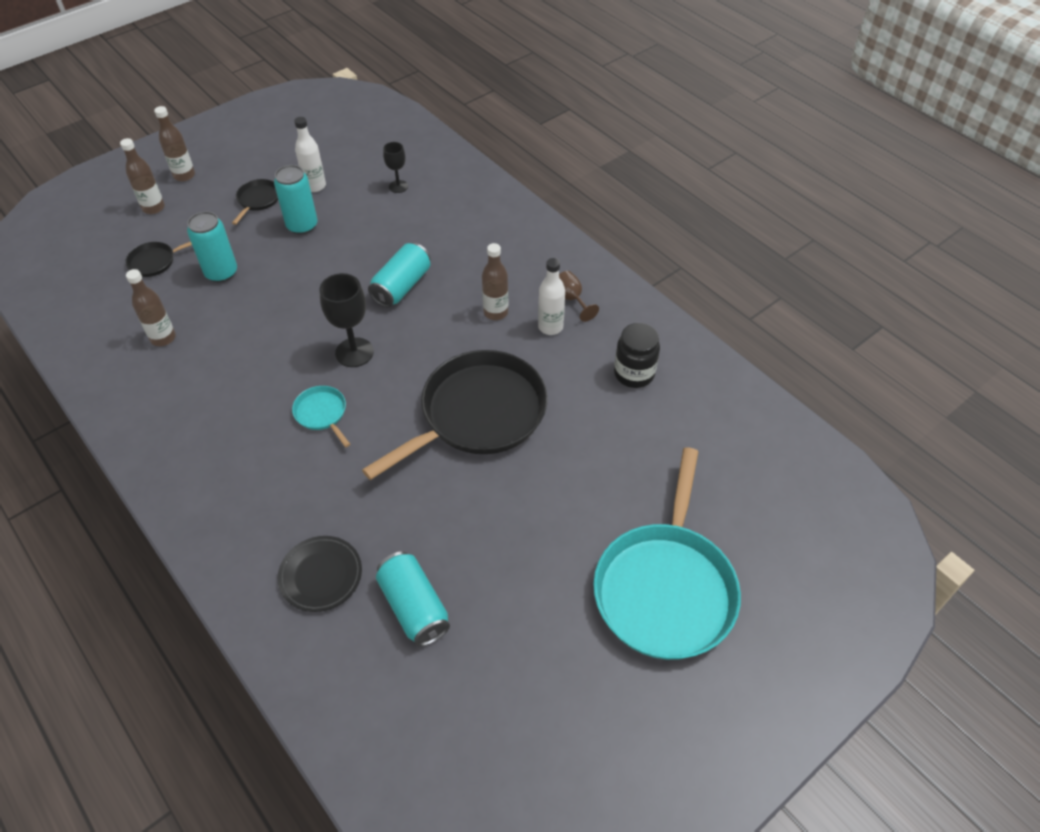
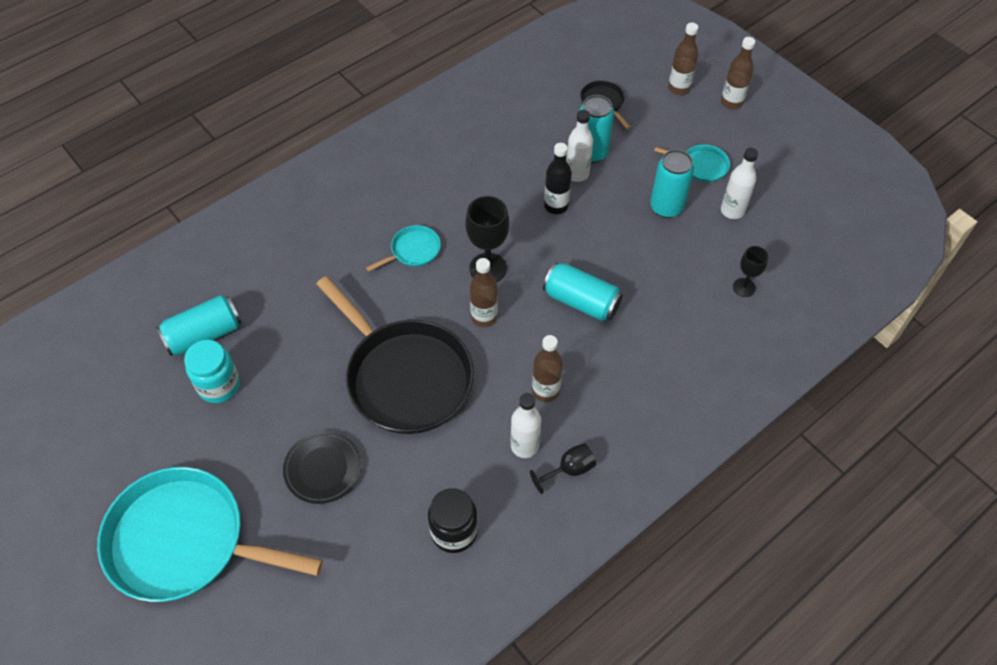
camera: 90 degrees right, 5 degrees up
brown bottle [126,269,176,346] -> brown bottle moved to [470,258,498,327]
black pan [232,179,278,225] -> turquoise pan [654,145,730,182]
black plate [278,536,362,612] -> black plate moved to [283,431,362,504]
brown goblet [559,271,599,322] -> black goblet [530,443,596,494]
none -> turquoise jar [184,340,240,403]
none -> black bottle [544,143,572,214]
none -> white bottle [566,110,593,182]

